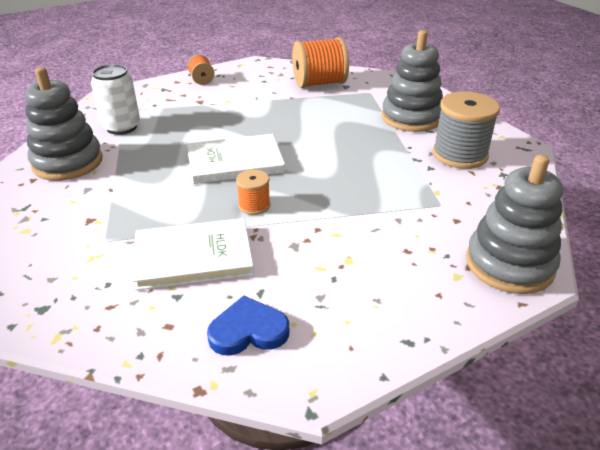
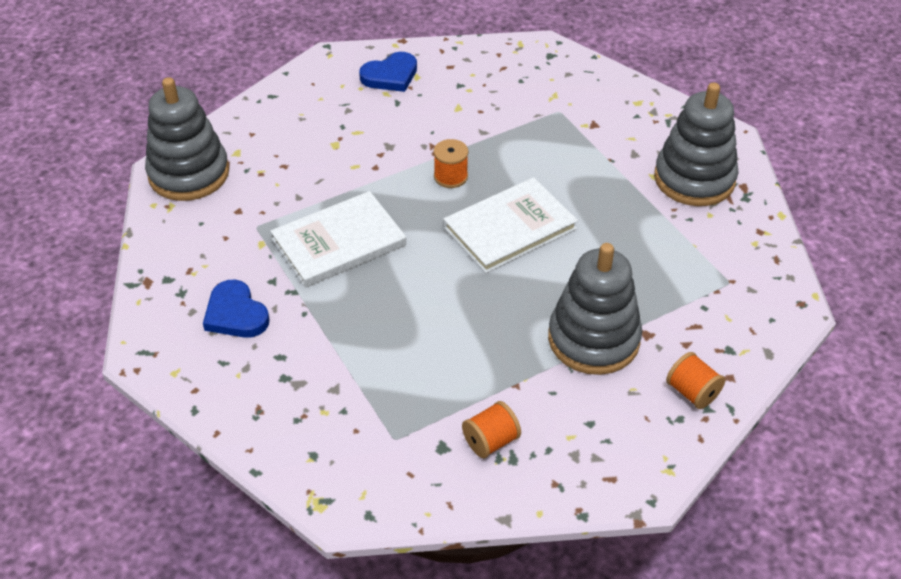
camera: 160 degrees right, 10 degrees up
white can [91,64,140,135] -> none
white book [133,218,254,290] -> white book moved to [271,191,406,288]
orange spool [292,37,349,88] -> orange spool [462,401,521,458], size x0.52
grey stacking toy [382,30,443,132] -> grey stacking toy moved to [548,243,642,375]
grey spool [433,91,500,169] -> blue heart [203,280,269,338]

